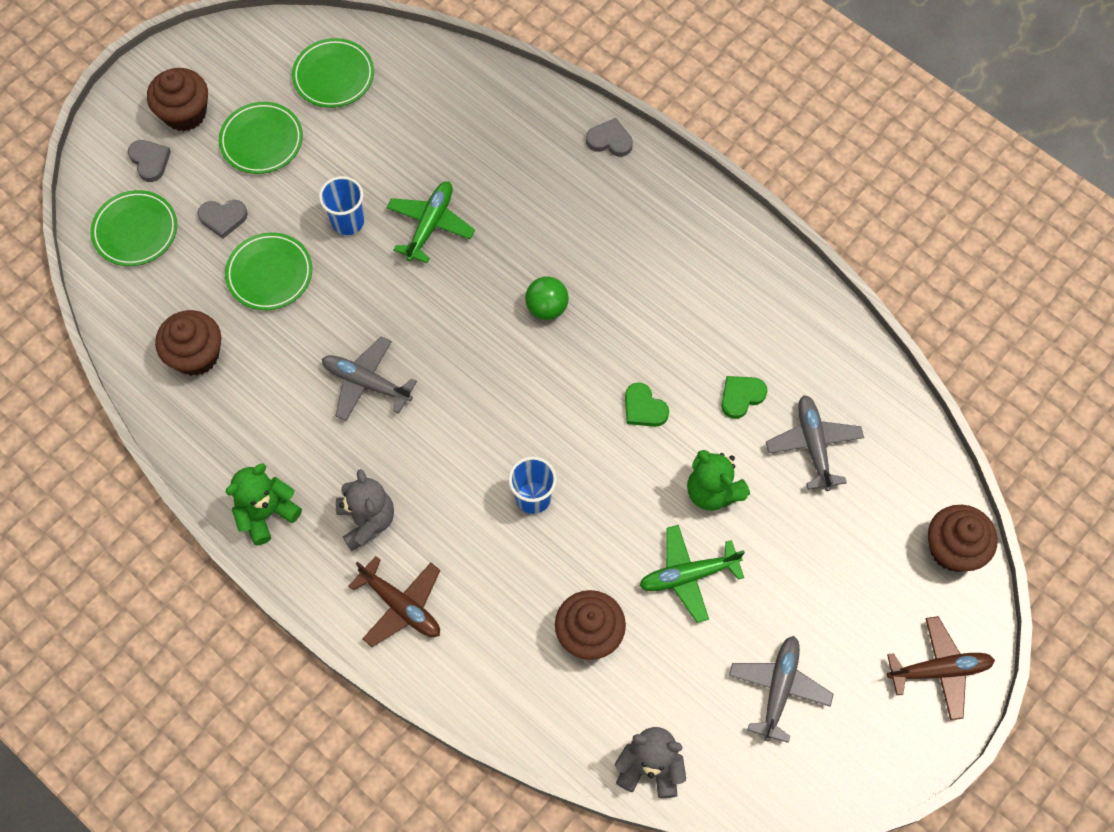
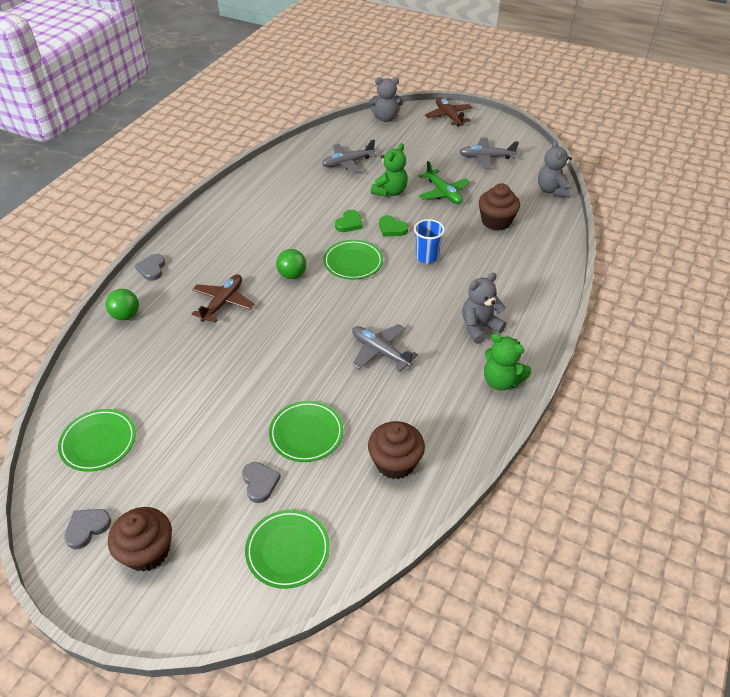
camera: 105 degrees left, 20 degrees down
grey heart [128,140,171,182] -> grey heart moved to [64,509,111,549]
green plate [219,102,303,174] -> green plate moved to [323,240,383,280]
blue cup [319,176,364,235] -> none
grey plane [322,336,417,421] -> grey plane turned 120 degrees clockwise [352,324,418,372]
brown plane [349,556,440,647] -> brown plane moved to [192,274,254,323]
green plane [387,181,475,263] -> none
green heart [721,376,768,419] -> green heart moved to [379,215,408,237]
brown cupcake [928,505,998,572] -> grey teddy bear [369,77,403,122]
none -> green ball [105,289,139,320]

